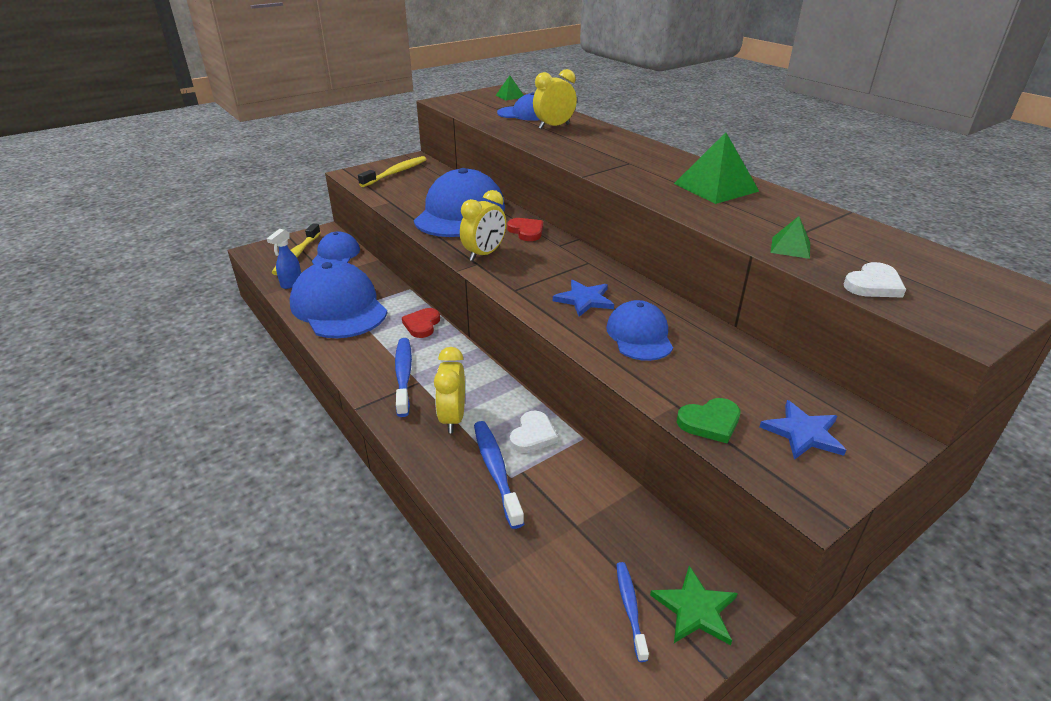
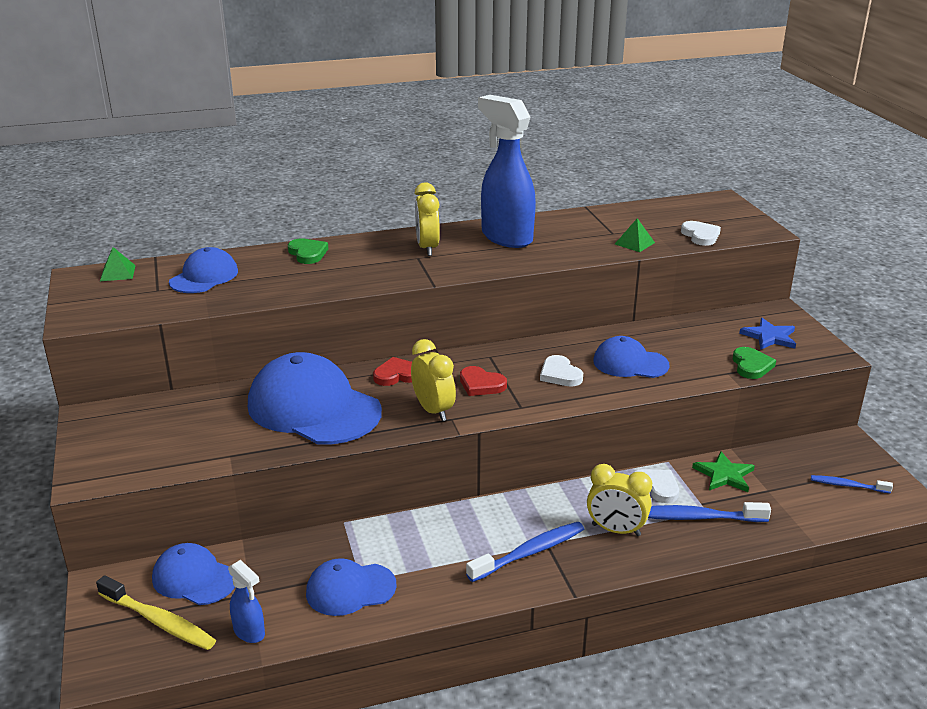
camera: 70 degrees left, 5 degrees down
blue cap [290,260,387,338] -> blue cap [306,558,396,616], size x0.56
yellow toothbrush [358,156,427,187] -> none
blue toothbrush [395,338,412,417] -> blue toothbrush turned 135 degrees clockwise [466,522,584,582]
red heart [402,308,440,338] -> red heart moved to [460,366,507,396]
yellow clock [533,69,577,129] -> yellow clock moved to [415,183,440,256]
blue star [553,280,614,317] -> white heart [540,355,583,386]
green star [650,566,738,645] -> green star moved to [692,451,755,492]
green pyramid [674,132,759,204] -> blue spray bottle [478,95,536,248]
none -> green heart [288,238,328,264]

